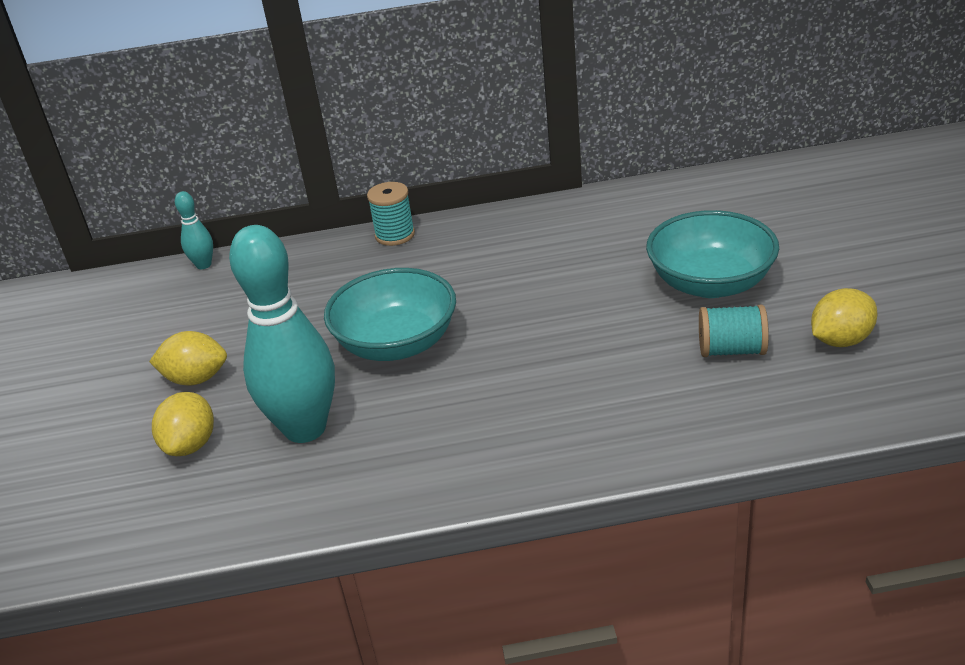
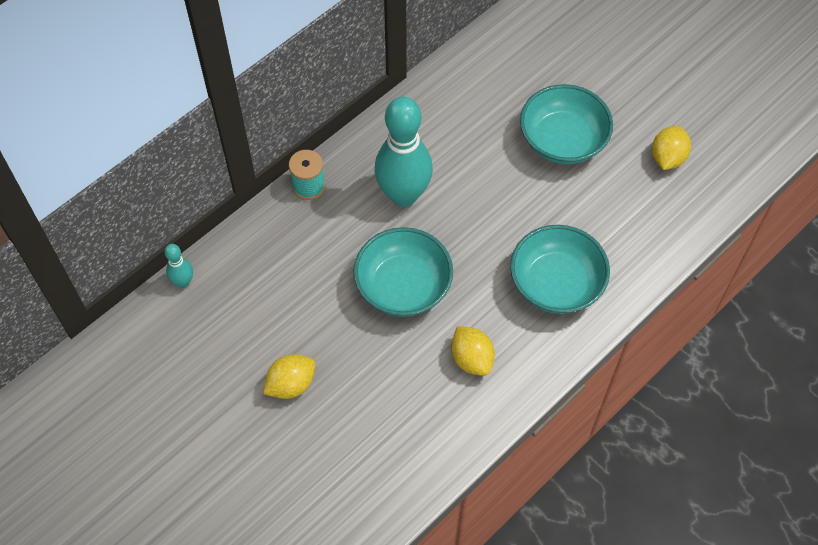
camera: 40 degrees left, 25 degrees up
yellow lemon [152,392,214,456] -> yellow lemon moved to [451,326,495,376]
turquoise bowling pin [229,225,335,443] -> turquoise bowling pin moved to [374,97,433,207]
turquoise spool [699,305,769,357] -> none
none -> turquoise bowl [510,225,610,314]

